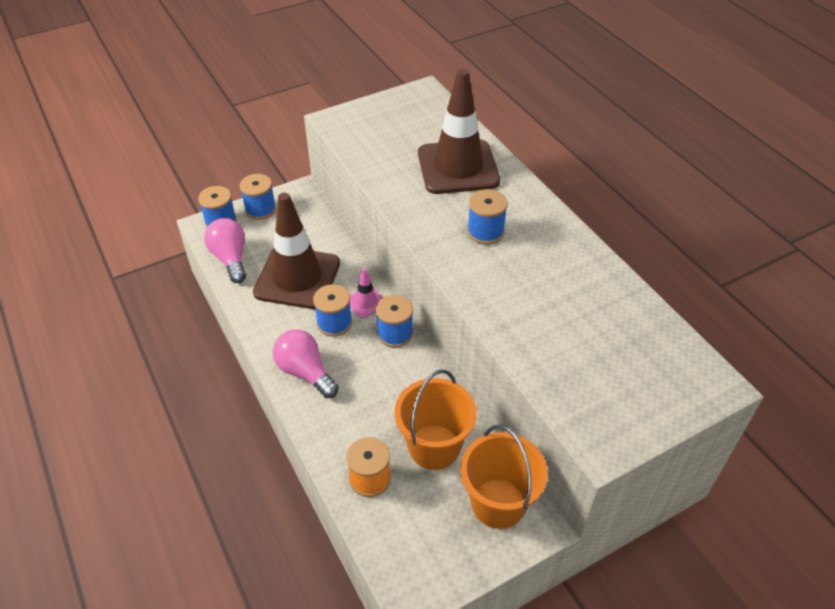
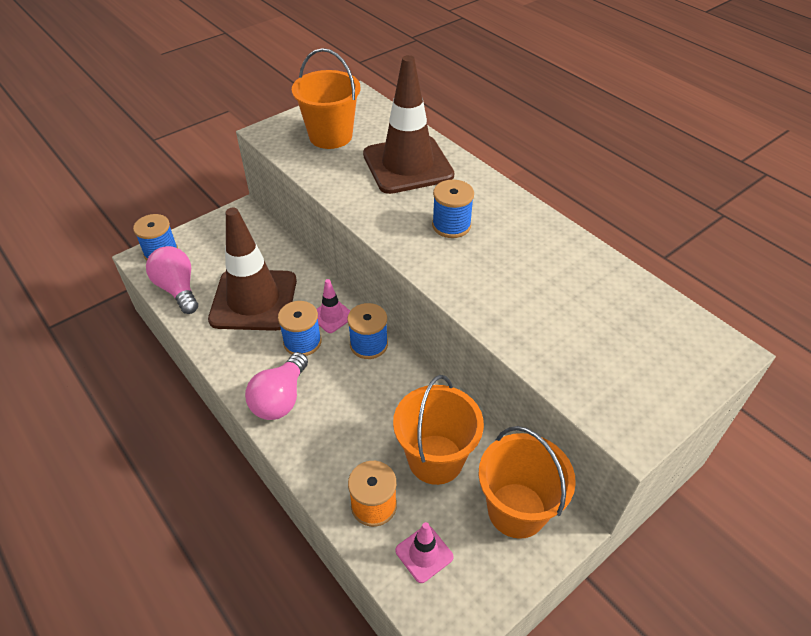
camera: 10 degrees left, 0 degrees up
blue spool [239,174,276,220] -> none
pink light bulb [273,329,339,398] -> pink light bulb turned 105 degrees counterclockwise [245,352,308,420]
none -> orange bucket [292,48,361,149]
none -> pink traffic cone [395,522,453,583]

